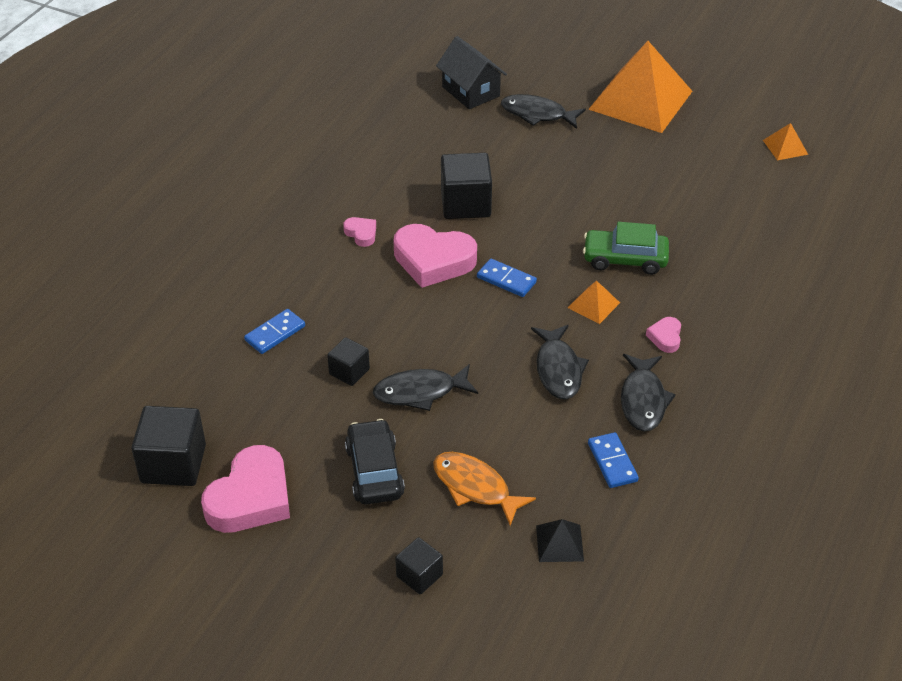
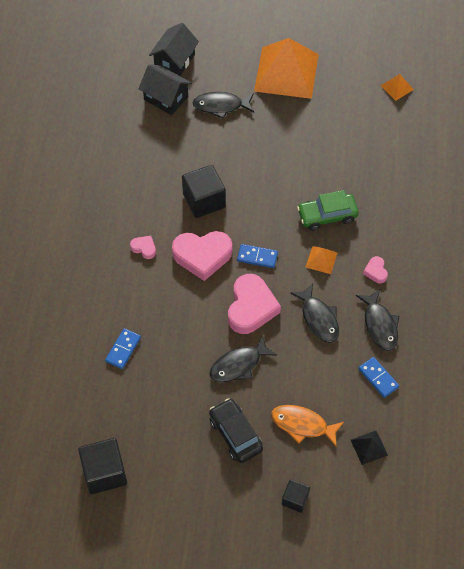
camera: 20 degrees left, 15 degrees up
pink heart [201,445,290,533] -> pink heart moved to [228,274,281,334]
black cube [327,337,370,386] -> none
none -> black house [149,23,199,76]

